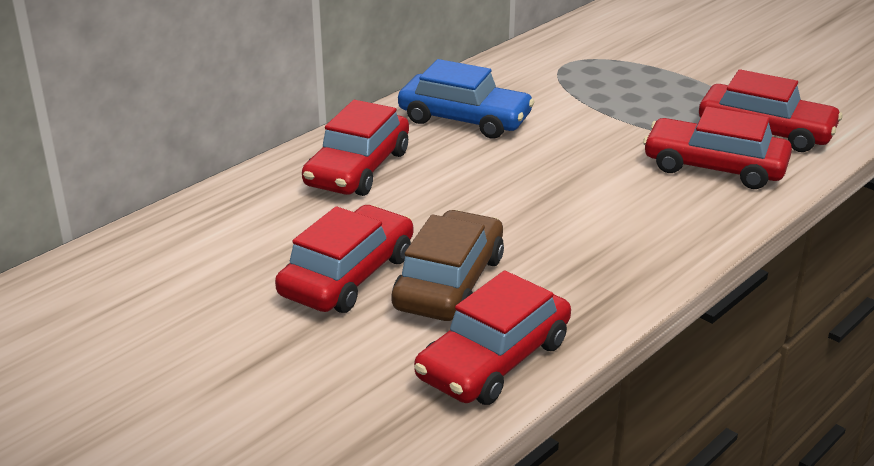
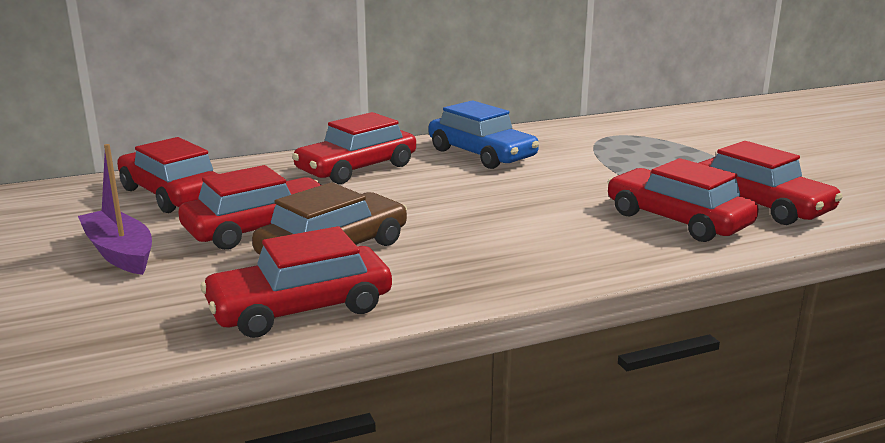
camera: 25 degrees right, 10 degrees down
none -> purple boat [78,144,152,275]
none -> red car [117,137,218,213]

